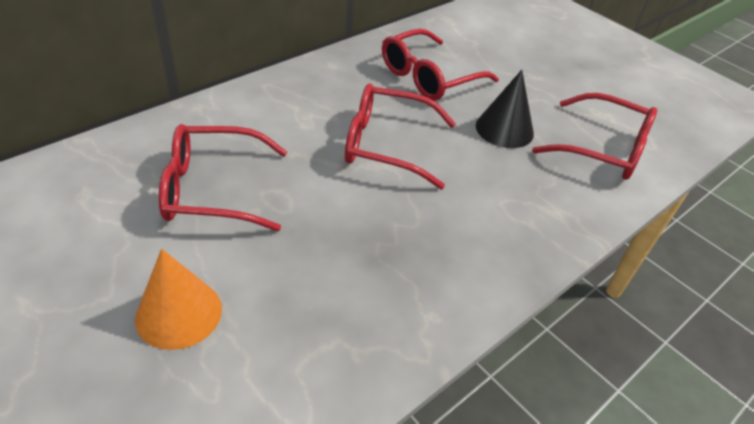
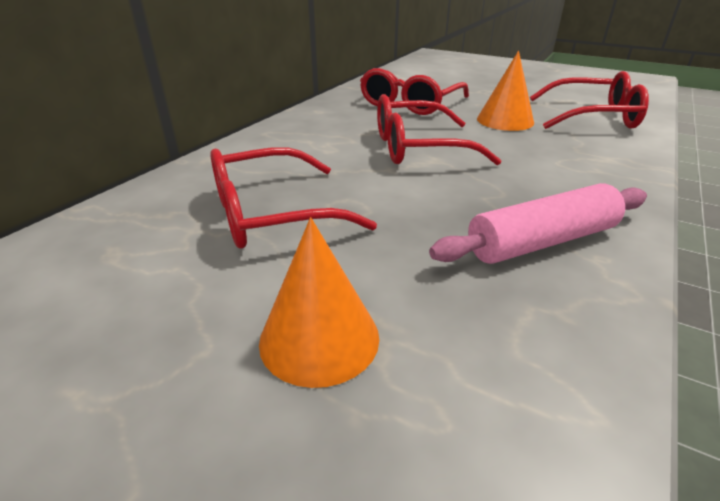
camera: 15 degrees left, 10 degrees down
black cone [476,70,534,148] -> orange cone [477,51,534,131]
none -> pink rolling pin [429,183,647,264]

